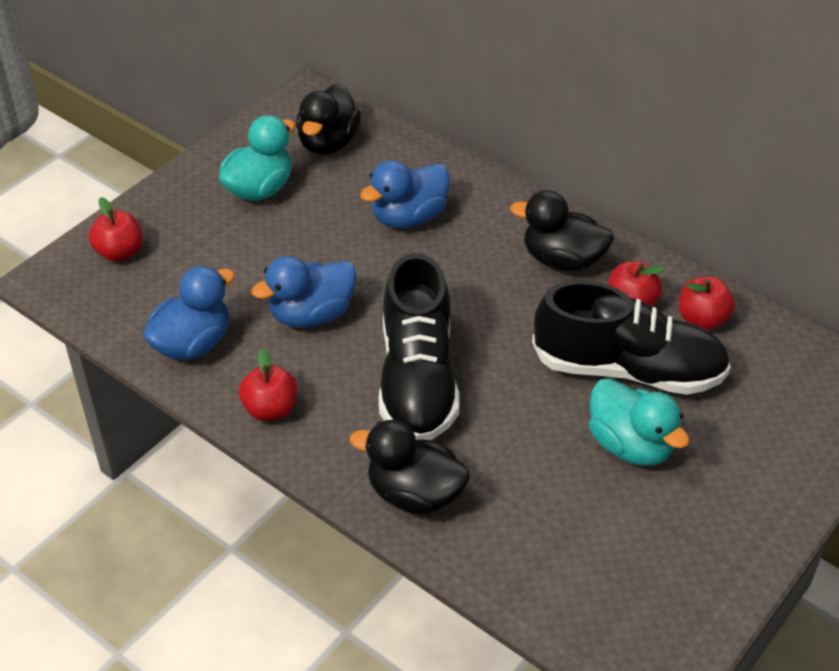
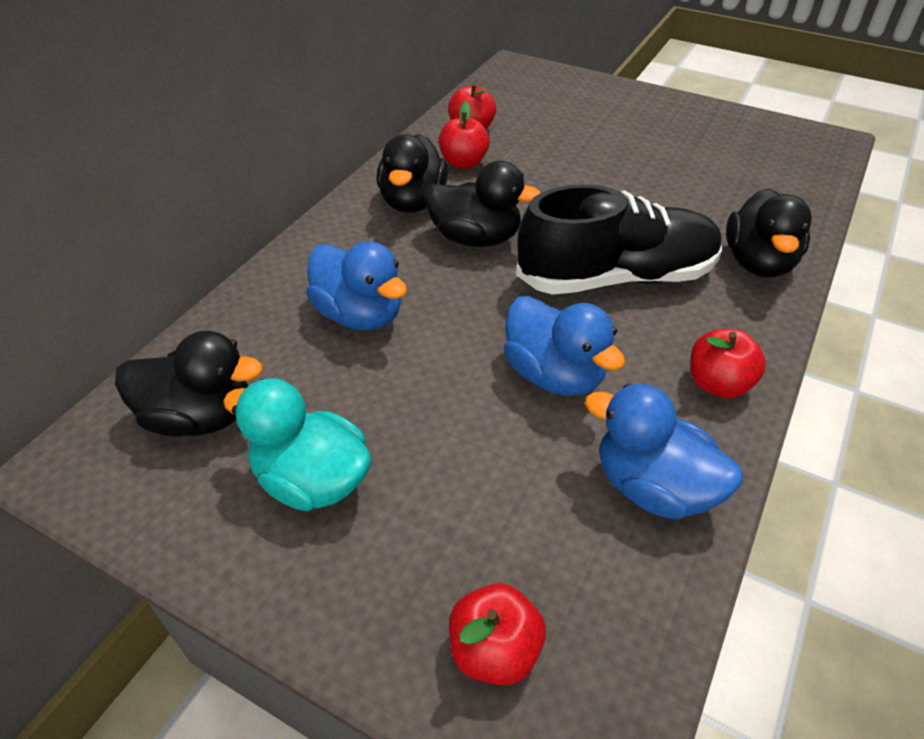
camera: 100 degrees left, 0 degrees up
black shoe [532,280,731,395] -> none
turquoise duck [589,378,690,466] -> none
none -> black duck [424,161,541,247]

